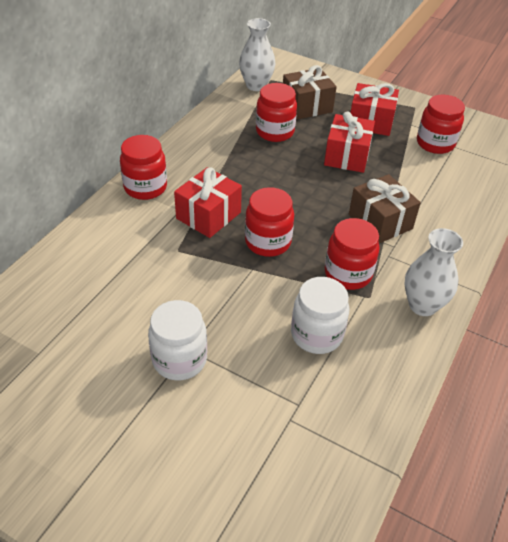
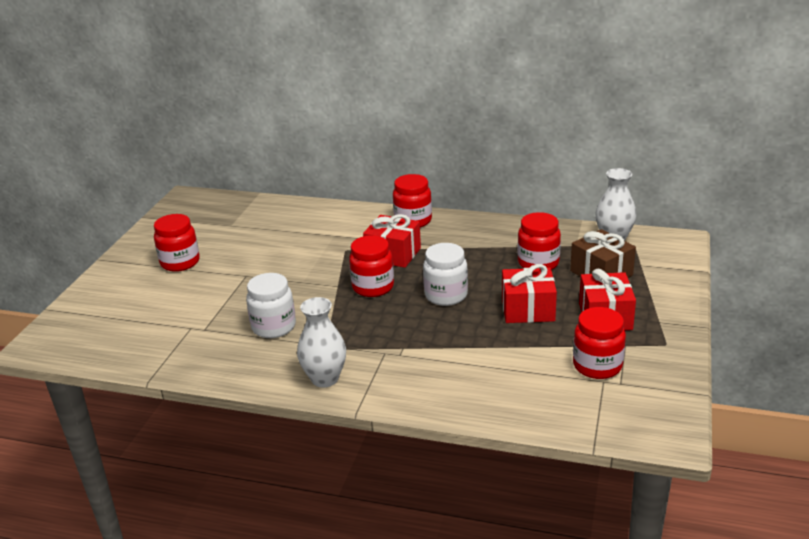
camera: 80 degrees right, 15 degrees down
white jar [148,300,207,381] -> white jar moved to [423,243,468,306]
red jar [325,218,379,290] -> red jar moved to [154,214,200,272]
brown gift [349,174,421,243] -> none

